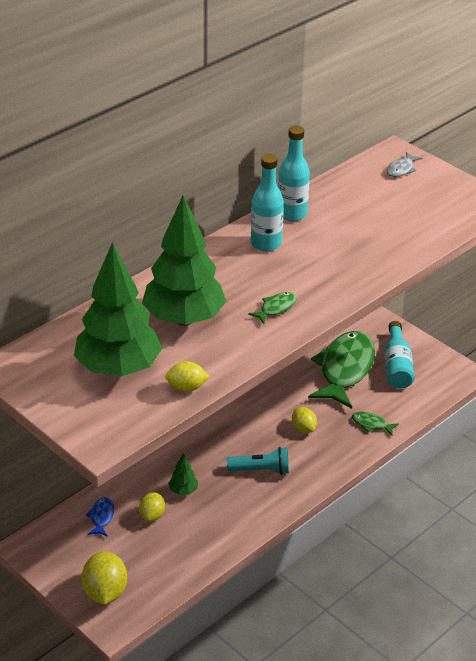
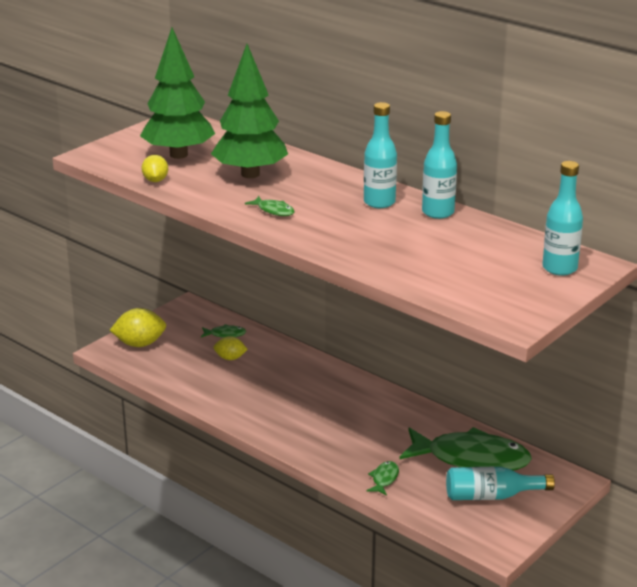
camera: 85 degrees right, 10 degrees down
blue fish [86,497,114,537] -> green fish [201,324,246,338]
green tree [168,453,198,495] -> none
turquoise flashlight [227,447,289,475] -> none
yellow lemon [292,407,317,433] -> none
grey fish [387,152,423,177] -> turquoise bottle [542,161,583,276]

